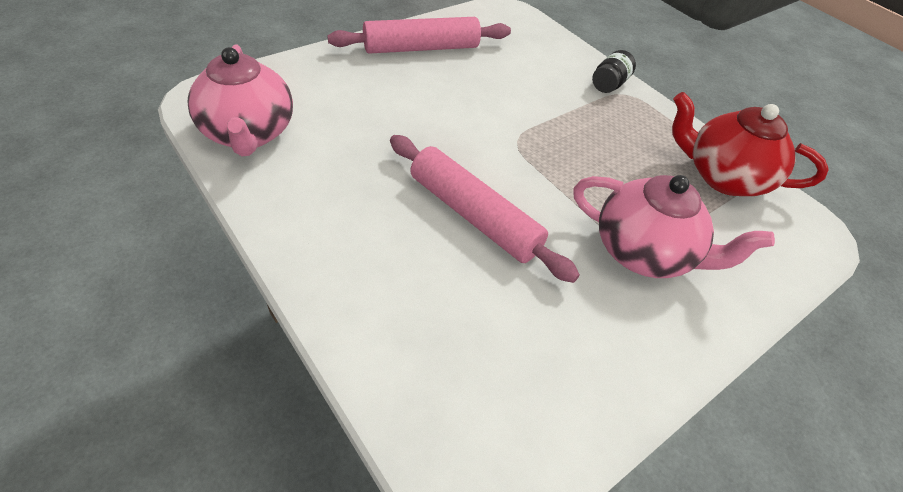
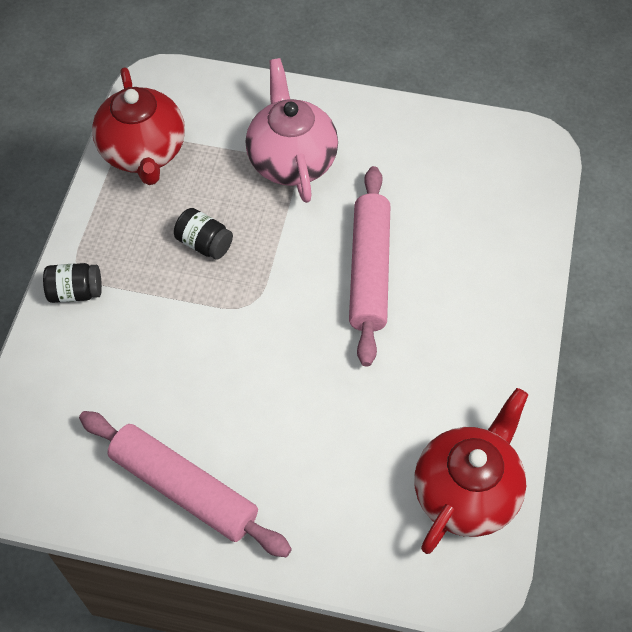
camera: 125 degrees left, 10 degrees up
pink teapot [187,45,293,156] -> red teapot [414,388,528,554]
none -> black jar [174,208,233,260]

